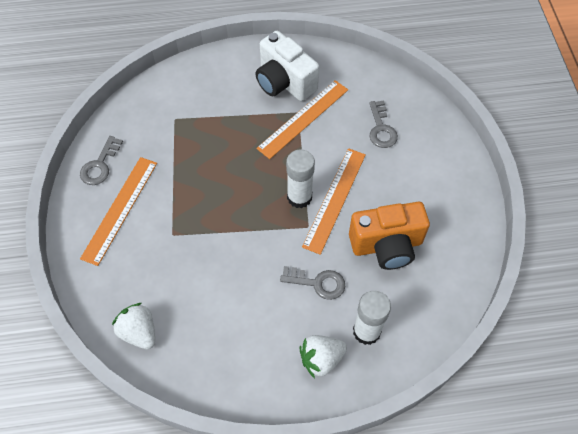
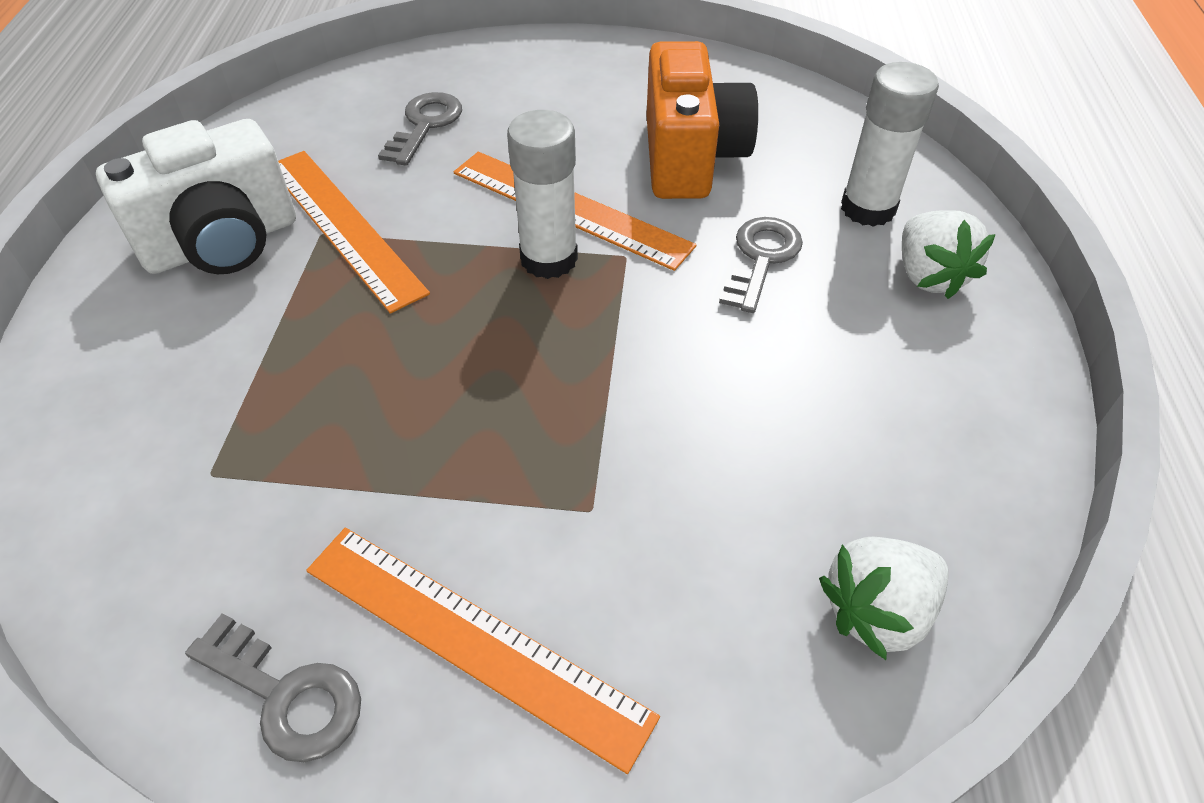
camera: 80 degrees left, 10 degrees down
grey key [369,100,398,148] -> grey key turned 75 degrees counterclockwise [378,92,462,166]

